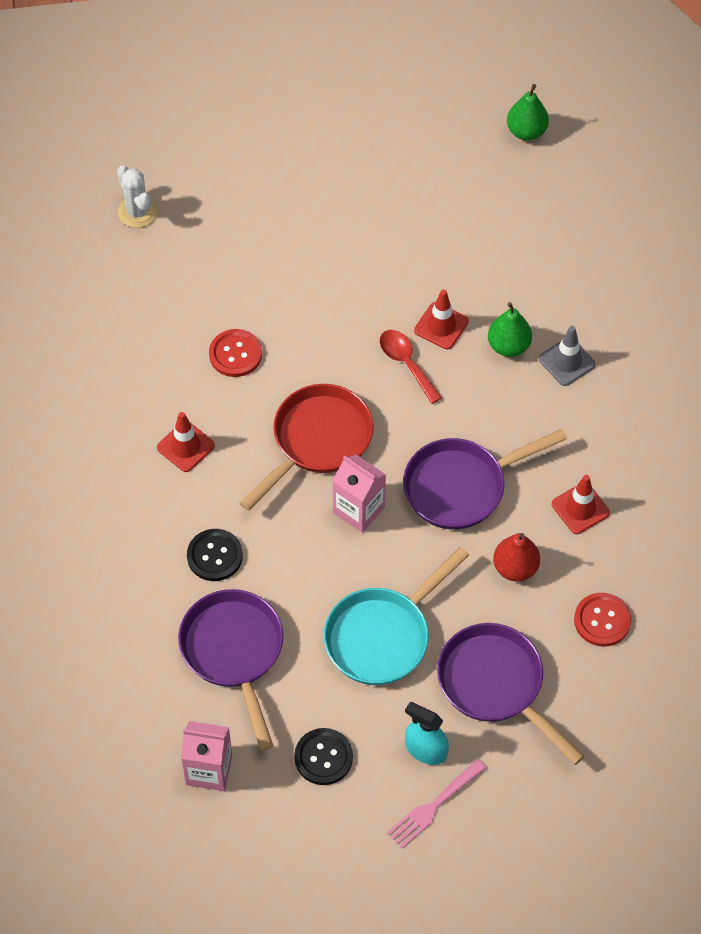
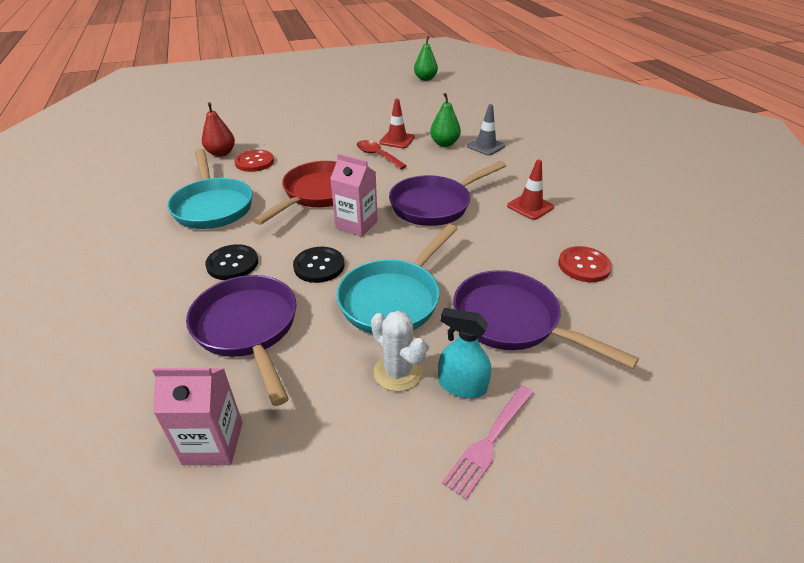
camera: 10 degrees left, 20 degrees down
white cactus [117,165,157,228] -> white cactus moved to [371,311,427,391]
red traffic cone [157,412,215,472] -> turquoise pan [167,149,252,229]
black button [294,728,353,785] -> black button moved to [293,247,344,283]
red pear [493,533,540,581] -> red pear moved to [202,102,235,157]

